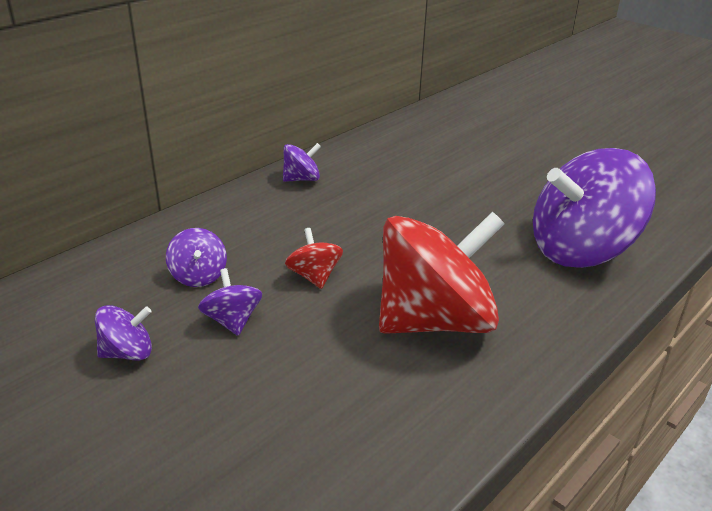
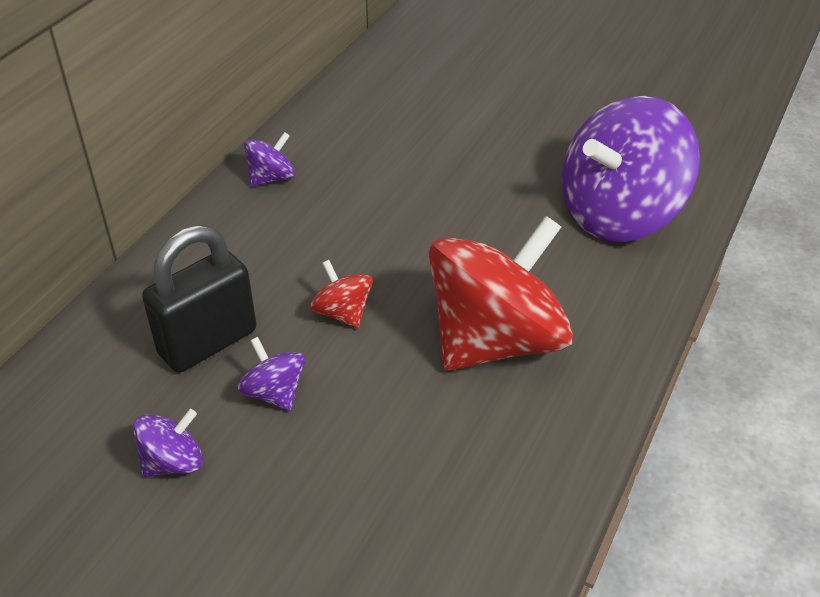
camera: 15 degrees left, 10 degrees up
purple spinning top [166,228,227,287] -> black padlock [142,225,256,373]

